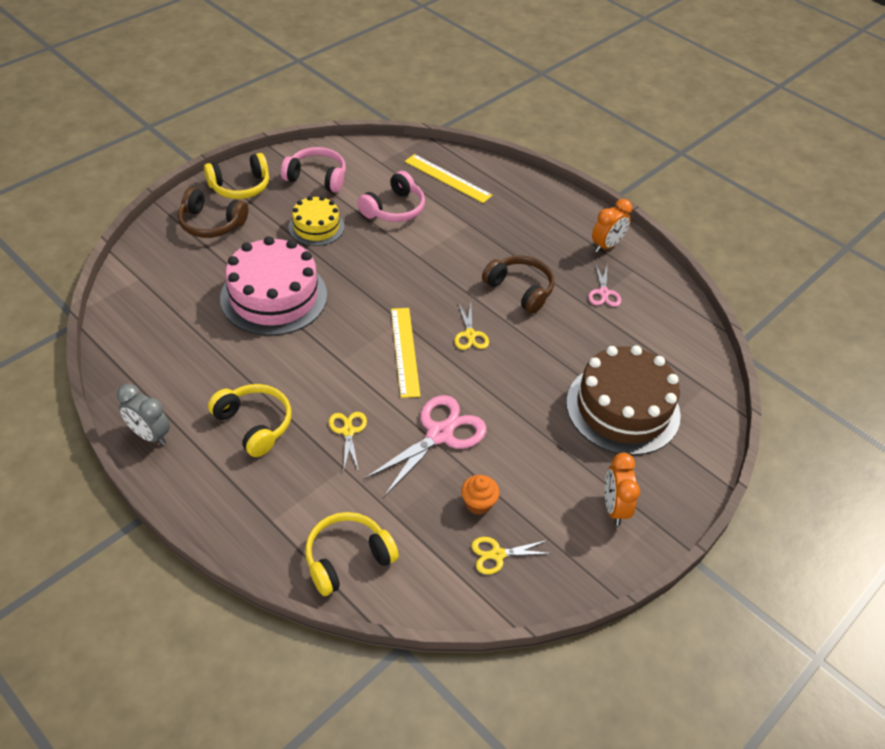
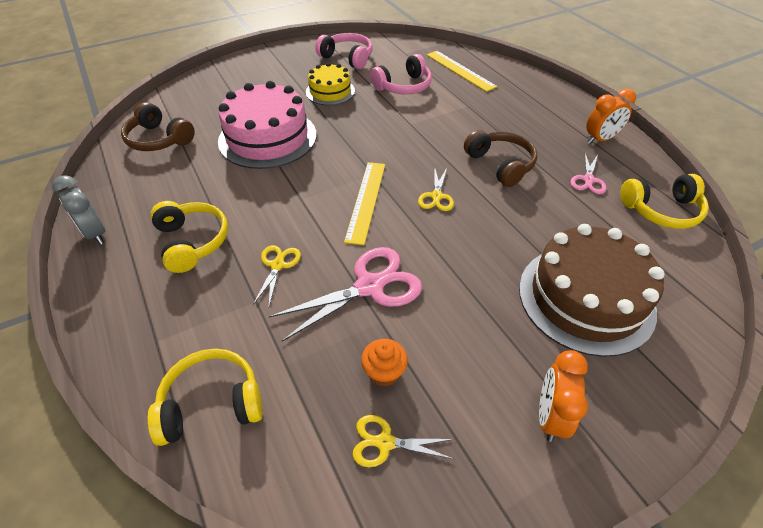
camera: 20 degrees right, 0 degrees up
brown headphones [178,188,248,238] -> brown headphones moved to [121,102,195,151]
yellow headphones [204,153,269,199] -> yellow headphones moved to [620,174,709,229]

